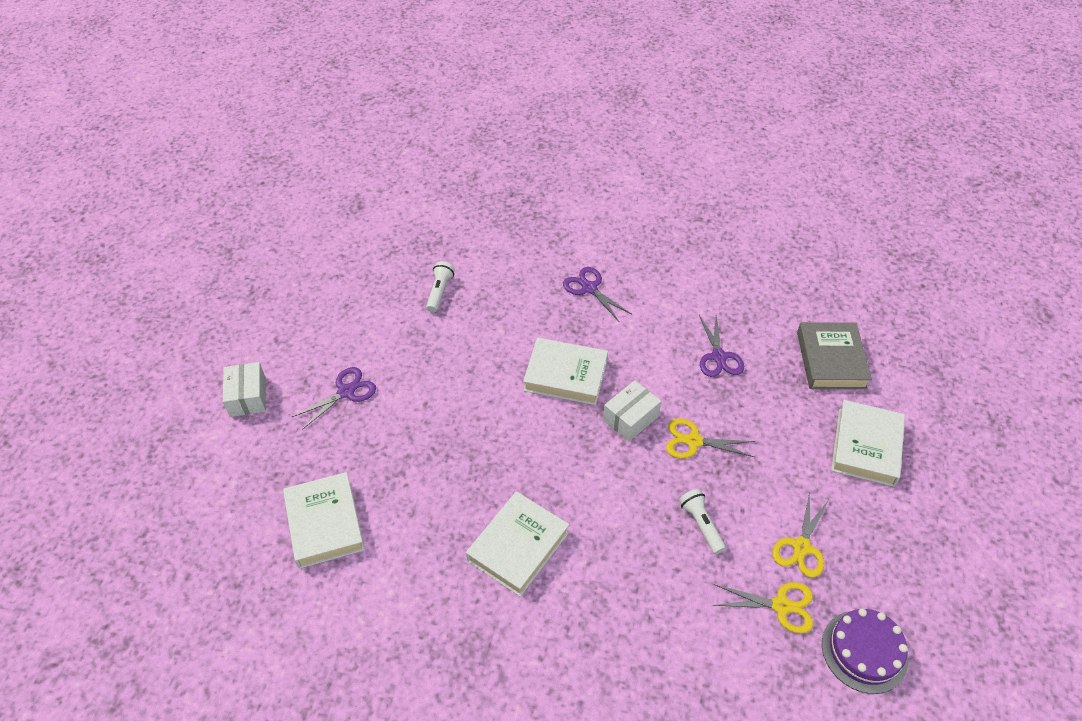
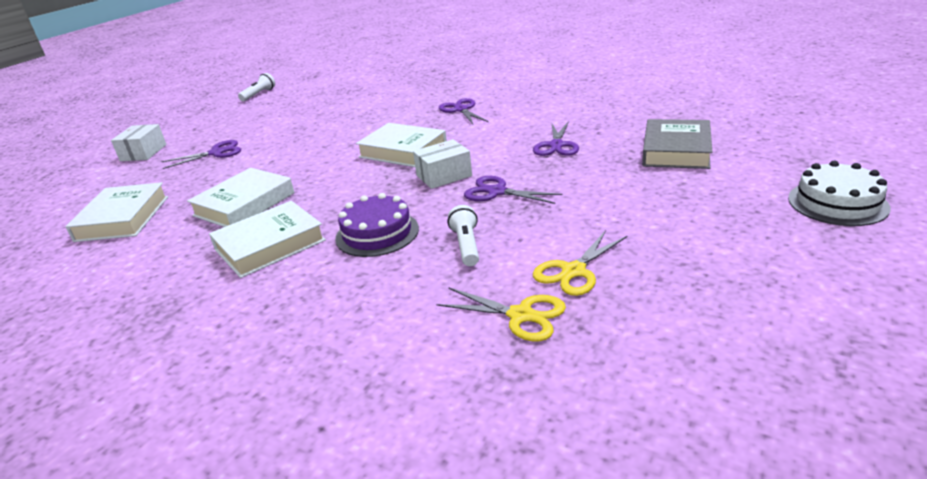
camera: 20 degrees right, 20 degrees down
white flashlight [426,261,455,312] -> white flashlight moved to [238,73,275,101]
yellow scissors [666,418,755,459] -> purple scissors [464,176,562,204]
purple cake [822,609,908,694] -> purple cake moved to [335,193,419,257]
white book [831,400,905,487] -> white book moved to [187,168,294,227]
none -> white cake [788,161,891,226]

